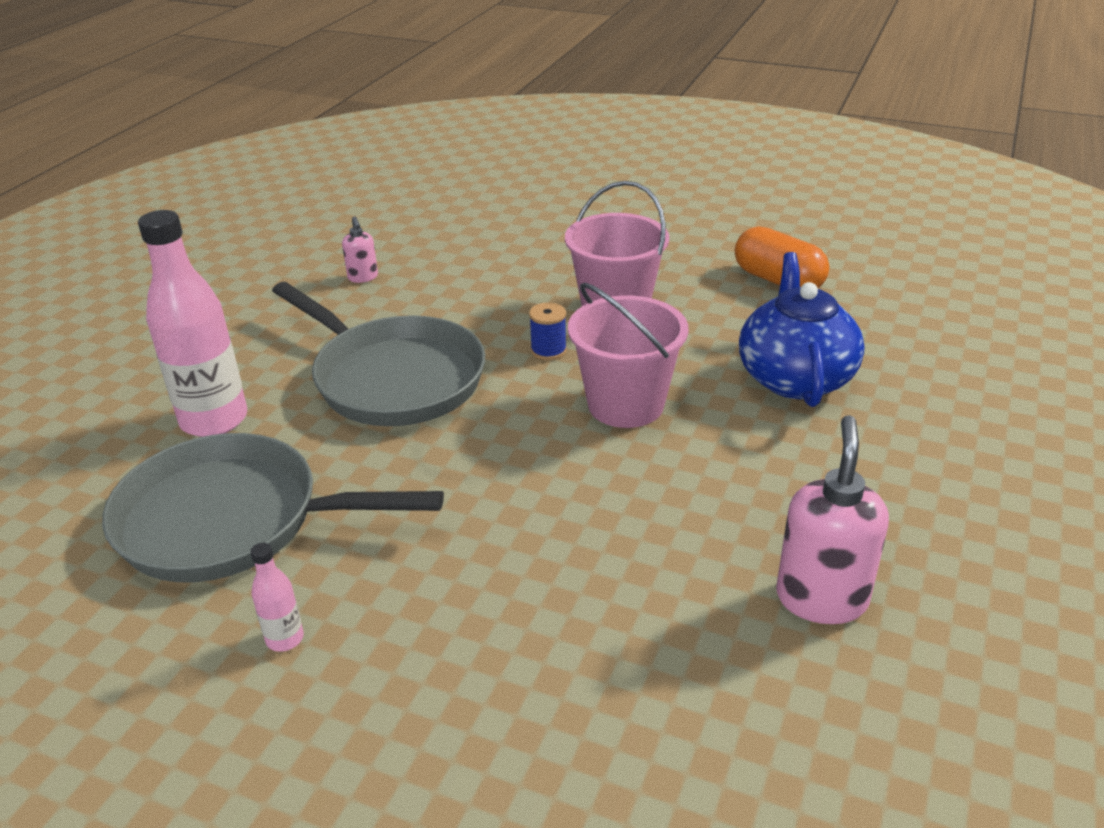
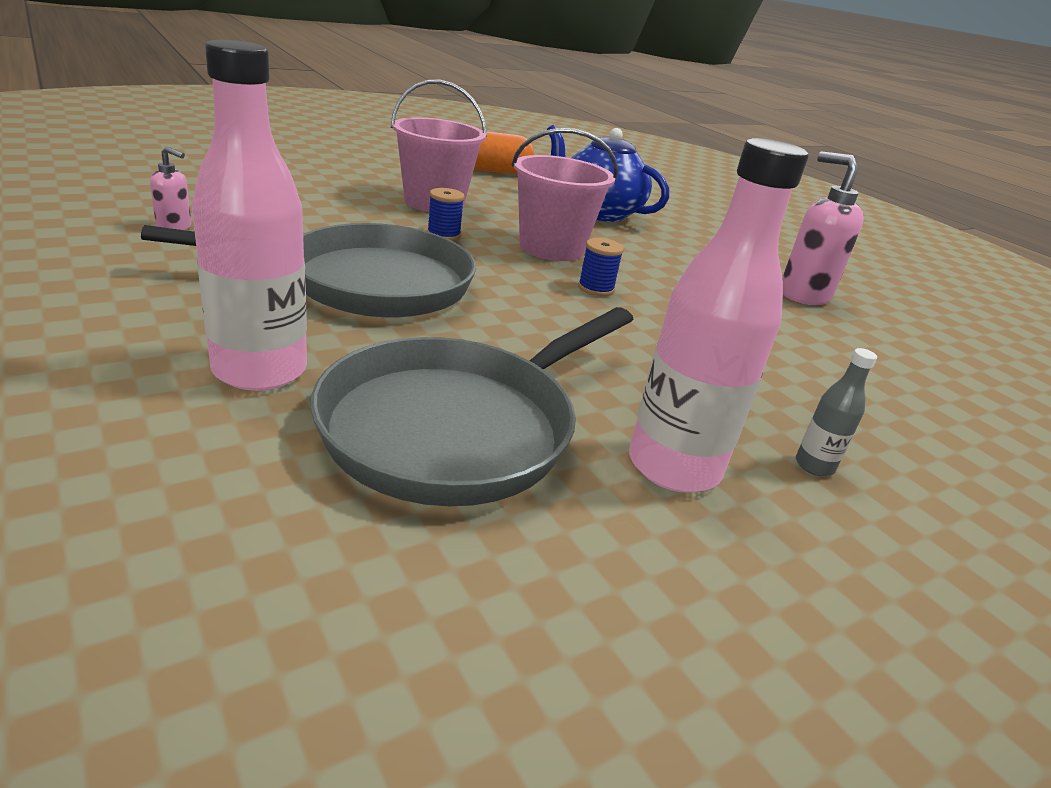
camera: 60 degrees left, 5 degrees down
pink bottle [250,543,304,652] -> pink bottle [629,138,808,493], size x2.29
none -> blue spool [578,238,624,296]
none -> grey bottle [796,348,877,476]

